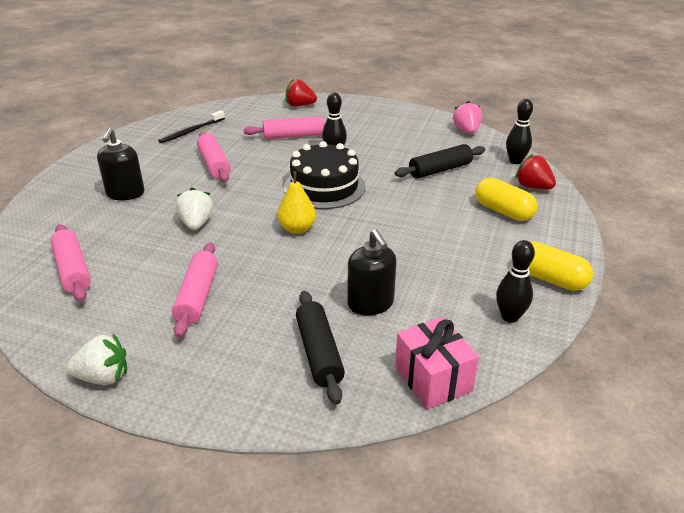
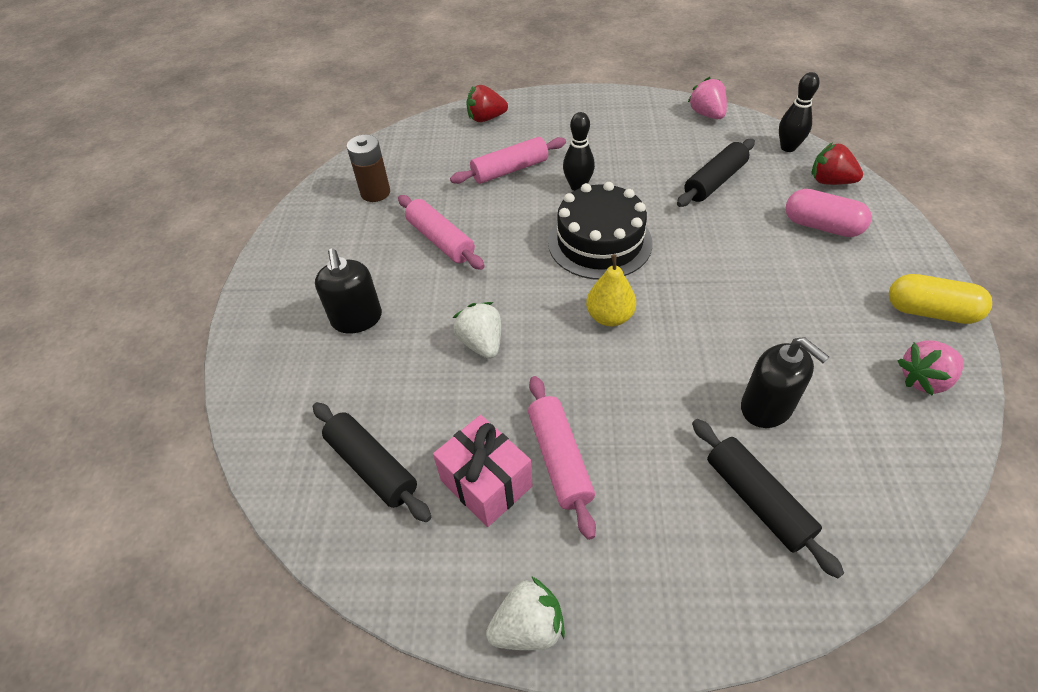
camera: 15 degrees left, 15 degrees up
pink rolling pin [51,224,91,302] -> black rolling pin [313,402,431,522]
black toothbrush [158,110,225,143] -> brown battery [347,135,390,202]
pink gift [395,317,479,409] -> pink gift moved to [433,415,532,527]
yellow capsule [475,178,538,221] -> pink capsule [786,189,872,237]
black bowling pin [496,240,535,323] -> pink strawberry [898,341,964,396]

